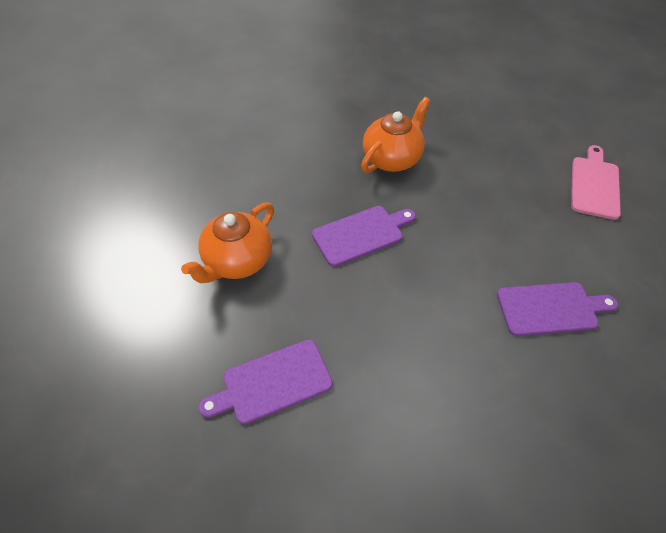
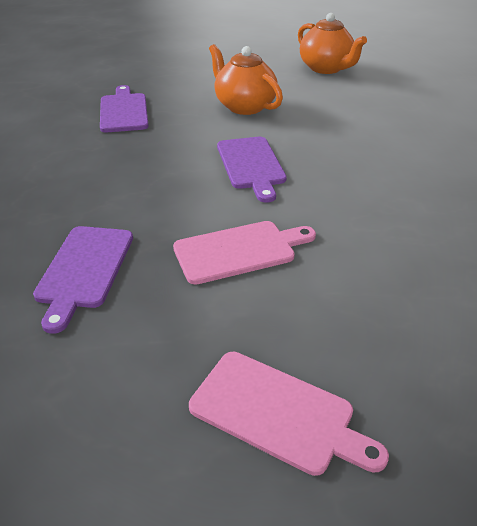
camera: 105 degrees right, 15 degrees down
orange teapot [361,97,431,173] -> orange teapot moved to [298,13,367,74]
none -> pink cutting board [173,221,316,285]

